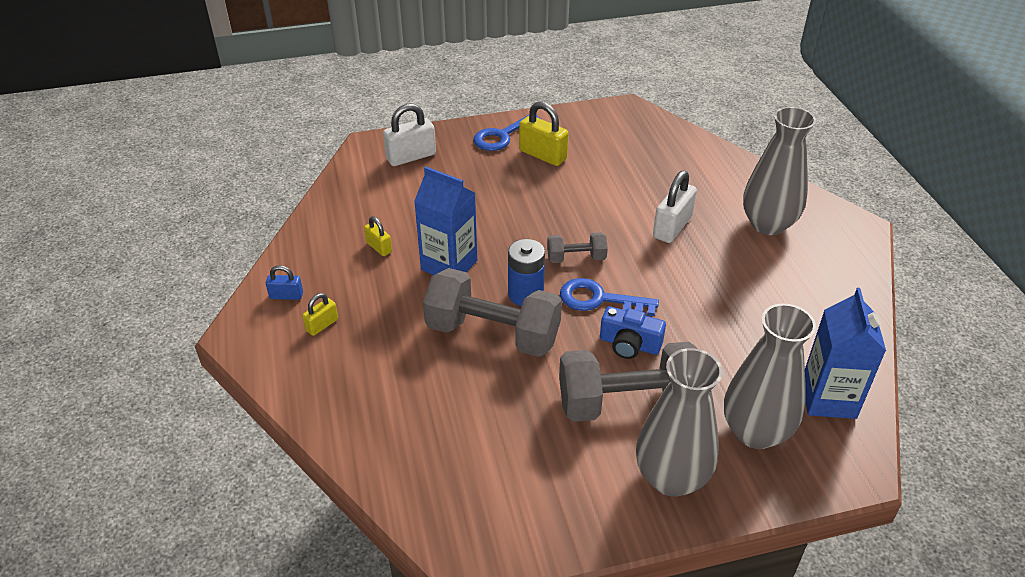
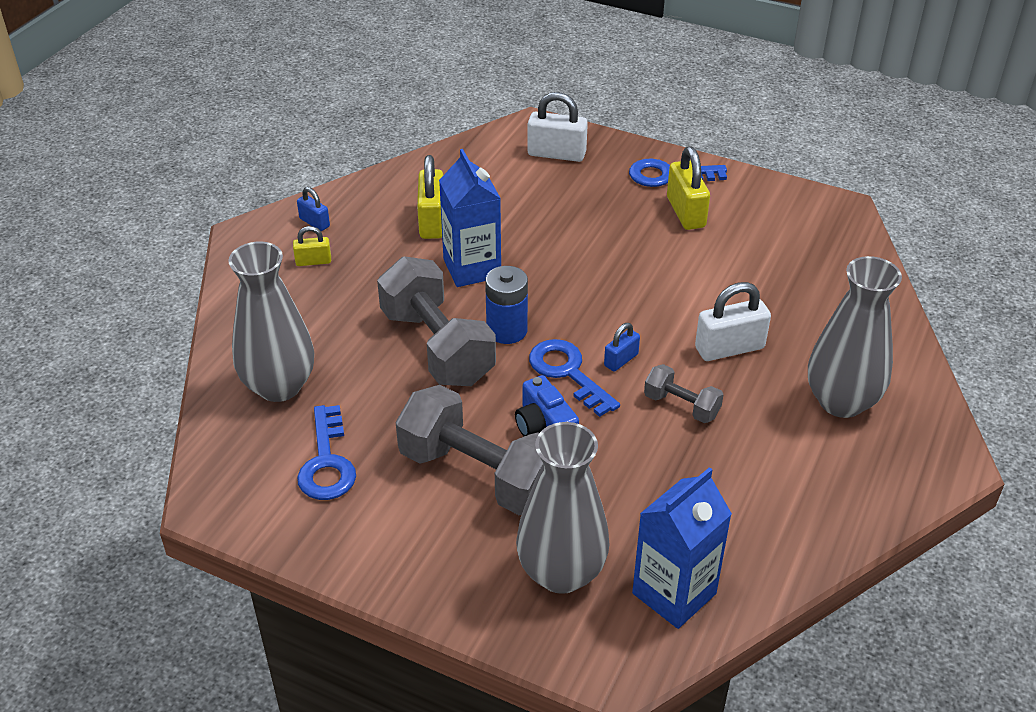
camera: 40 degrees right, 0 degrees up
yellow padlock [364,216,392,256] -> yellow padlock [417,155,443,239], size x1.78
grey dumbbell [547,232,608,263] -> grey dumbbell moved to [644,364,724,423]
grey vase [636,348,723,496] -> grey vase moved to [228,242,314,402]
none -> blue key [297,405,356,500]
none -> blue padlock [604,323,640,371]

